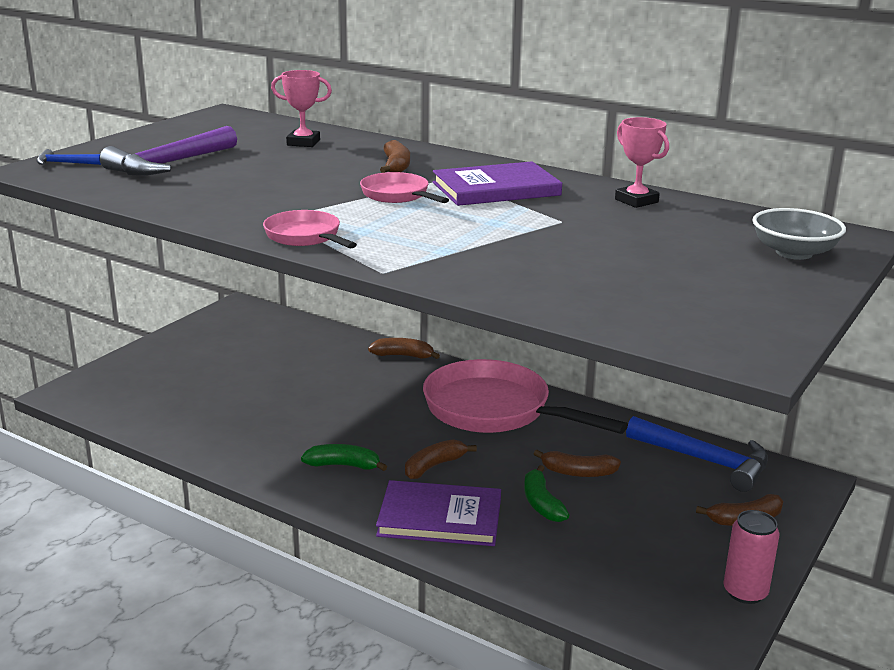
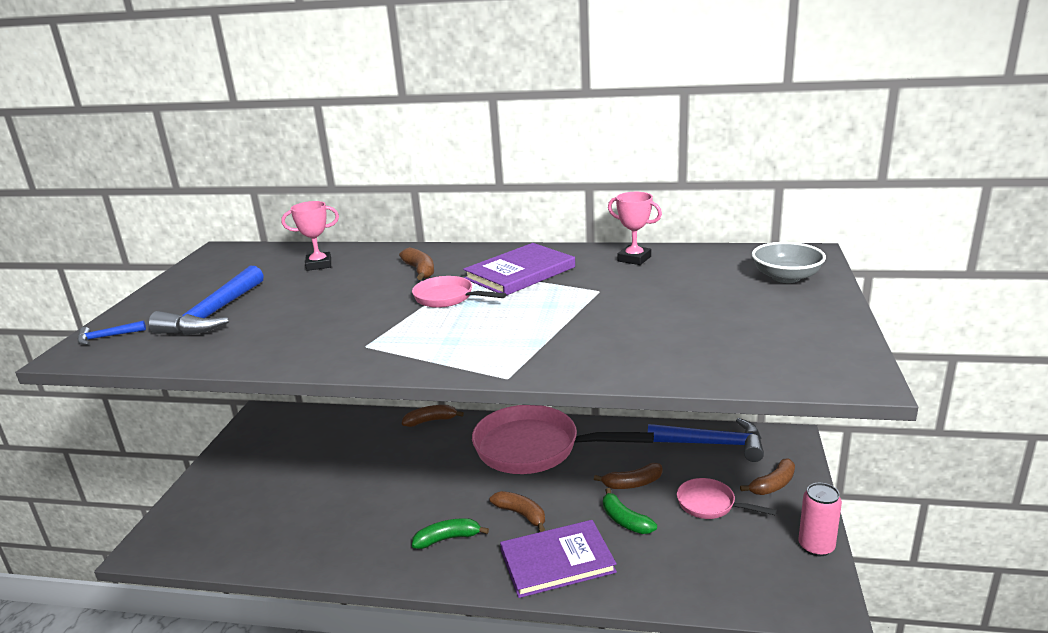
camera: 20 degrees left, 0 degrees up
purple hammer [100,126,237,176] -> blue hammer [149,266,264,335]
pink pan [263,210,357,248] -> pink pan moved to [677,478,777,519]
brown banana [405,439,477,479] -> brown banana turned 105 degrees clockwise [490,491,545,532]

